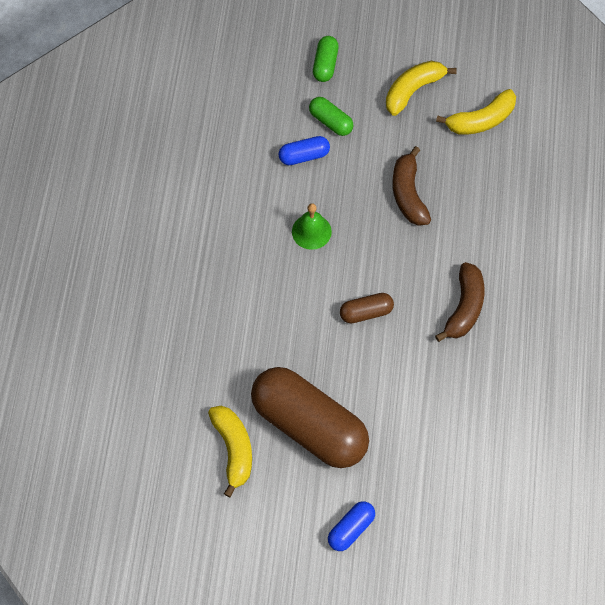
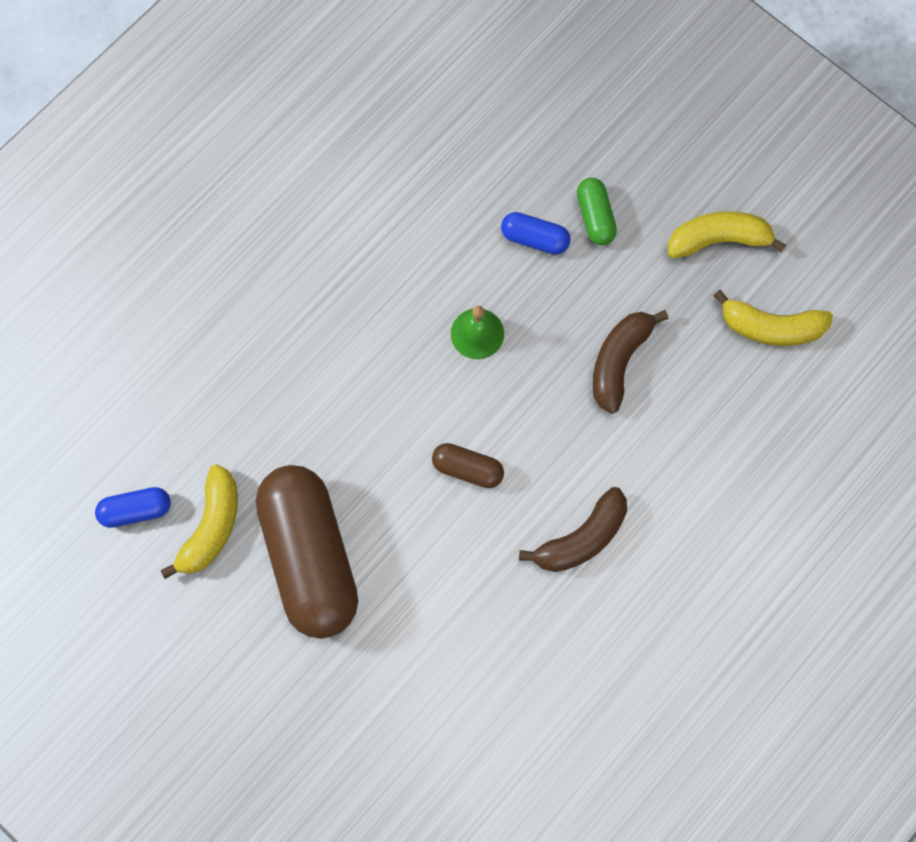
camera: 35 degrees right, 10 degrees up
green capsule [313,36,339,82] -> none
blue capsule [328,501,375,551] -> blue capsule moved to [95,487,171,528]

